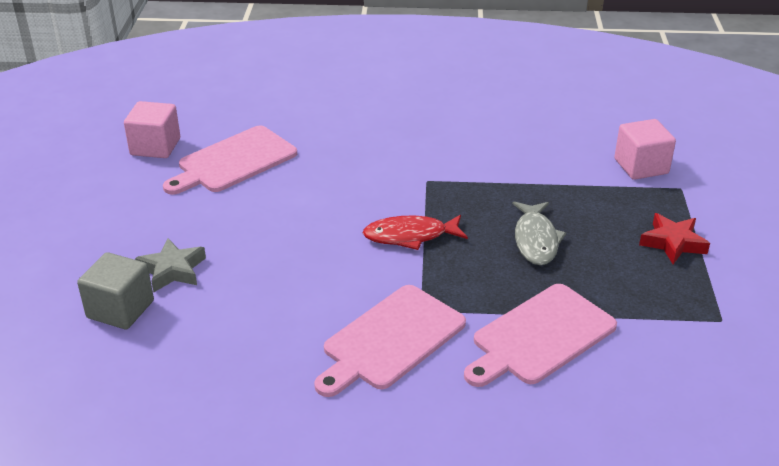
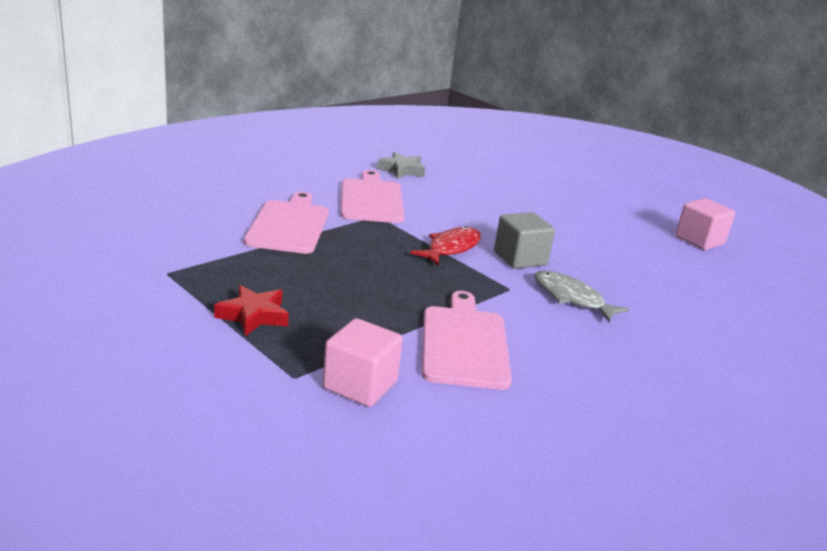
camera: 130 degrees right, 10 degrees down
grey cube [77,252,154,329] -> grey cube moved to [494,212,555,269]
grey star [135,238,206,293] -> grey star moved to [377,152,425,179]
pink cutting board [163,126,297,195] -> pink cutting board moved to [422,291,512,390]
grey fish [513,202,566,265] -> grey fish moved to [534,271,630,322]

